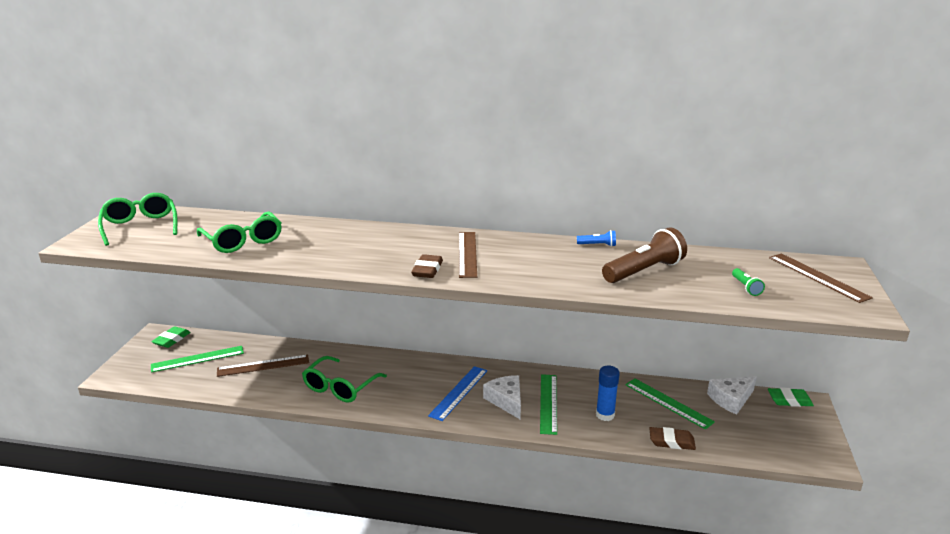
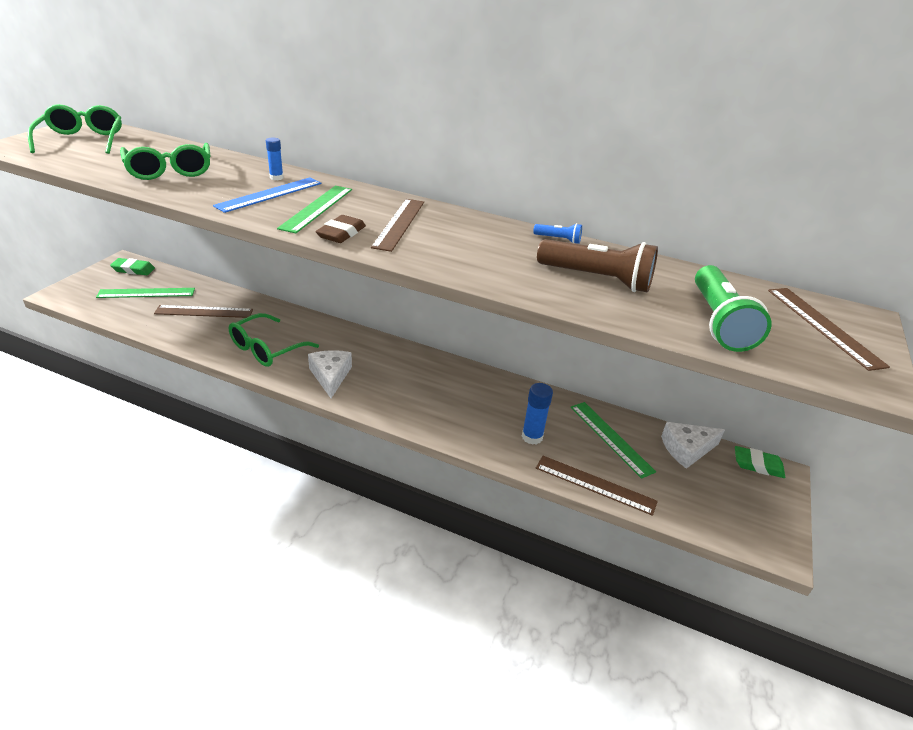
camera: 10 degrees right, 10 degrees up
green eraser [151,326,190,348] -> green eraser turned 60 degrees clockwise [110,258,155,275]
blue ruler [428,366,487,421] -> blue ruler moved to [213,177,321,213]
white cheese [483,375,521,419] -> white cheese moved to [308,350,352,398]
green ruler [540,374,557,435] -> green ruler moved to [277,186,352,233]
brown flashlight [602,228,687,283] -> brown flashlight turned 45 degrees clockwise [537,239,658,293]
brown eraser [649,427,696,450] -> brown ruler [536,456,658,516]
green flashlight [732,268,765,296] -> green flashlight [695,265,771,352], size x2.19
none -> blue glue stick [266,137,283,180]

